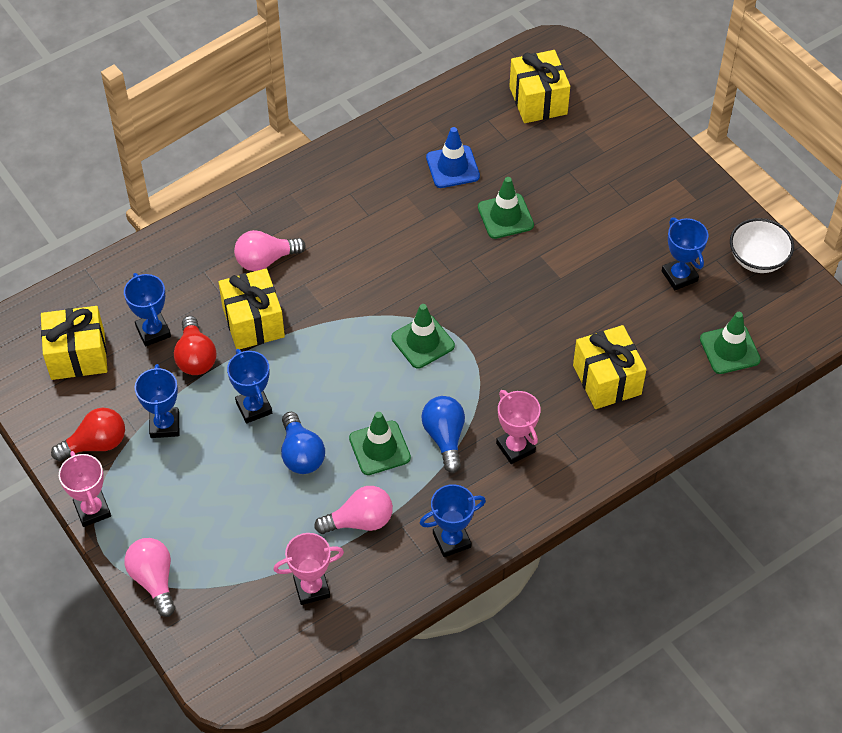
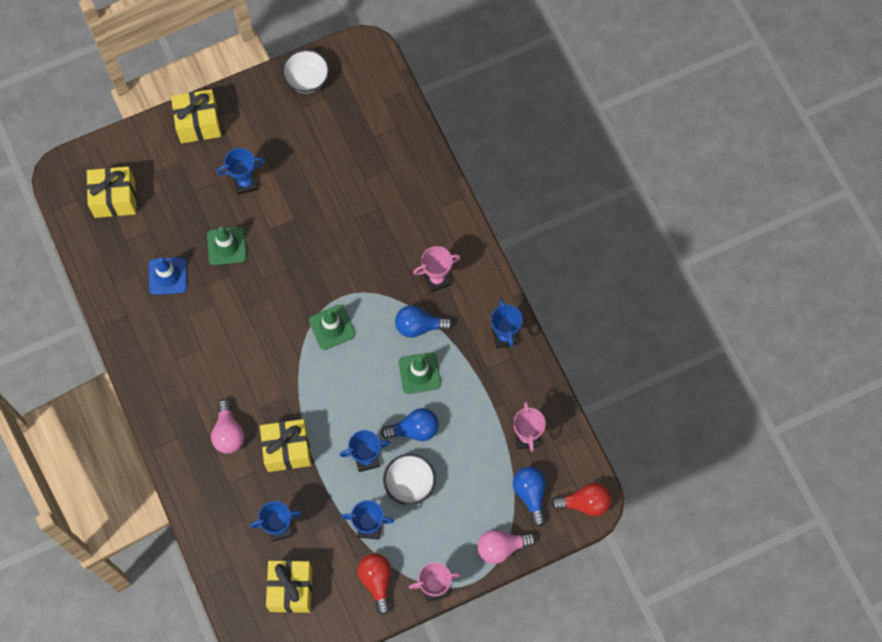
camera: 80 degrees left, 15 degrees up
red light bulb [174,316,216,375] -> red light bulb moved to [551,483,611,516]
pink light bulb [315,486,393,534] -> none
yellow gift [573,325,647,409] -> yellow gift moved to [171,89,221,143]
blue trophy [662,218,708,290] -> blue trophy moved to [217,148,265,195]
green traffic cone [700,312,761,374] -> none
none -> white bowl [383,454,436,505]
none -> blue light bulb [513,466,546,527]

